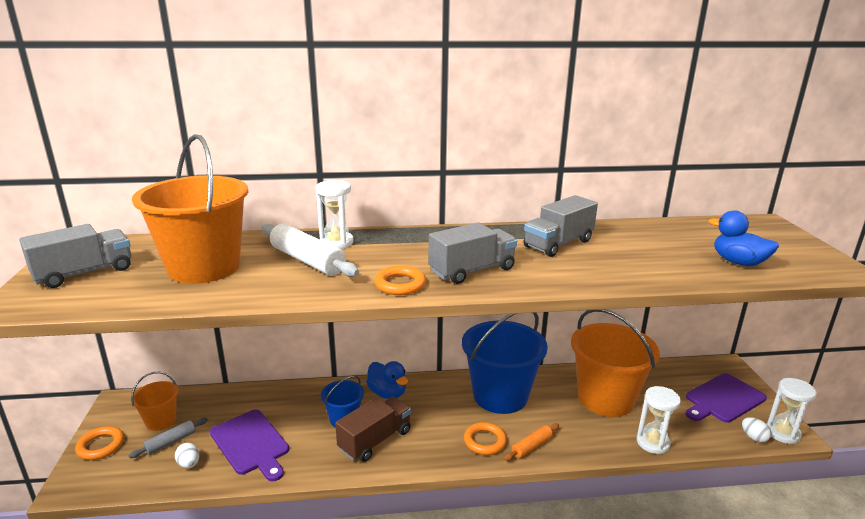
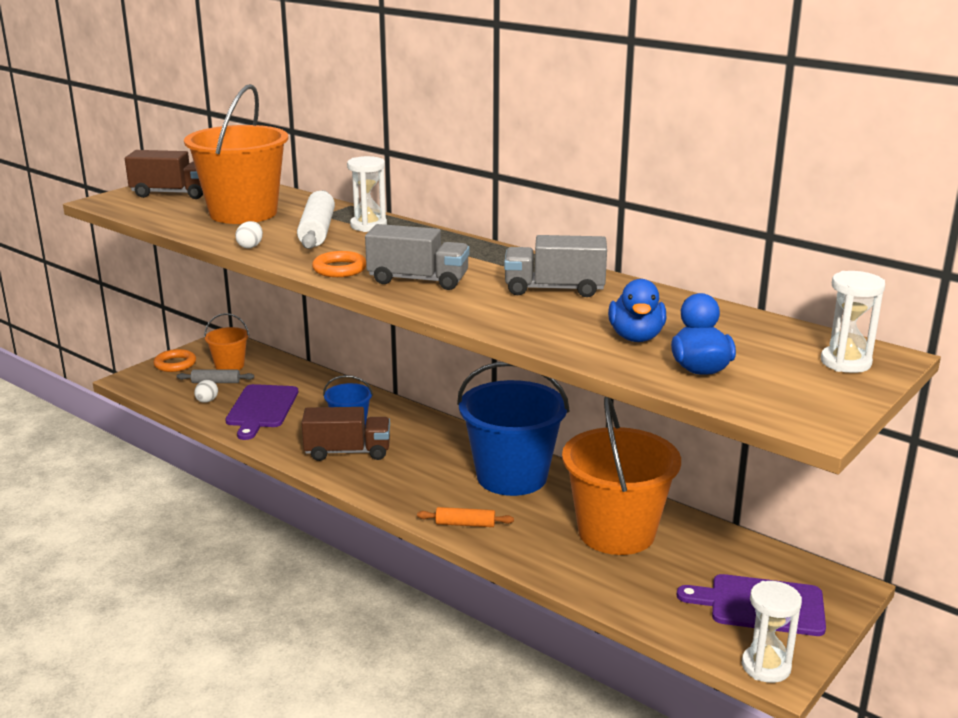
camera: 45 degrees right, 0 degrees up
grey truck [19,224,131,288] -> brown truck [125,150,203,199]
blue duck [366,361,408,399] -> blue duck moved to [608,279,666,342]
orange ring [464,422,507,455] -> none
white hourglass [636,386,681,454] -> white hourglass moved to [821,271,885,373]
white egg [742,417,771,442] -> white egg moved to [235,221,263,248]

